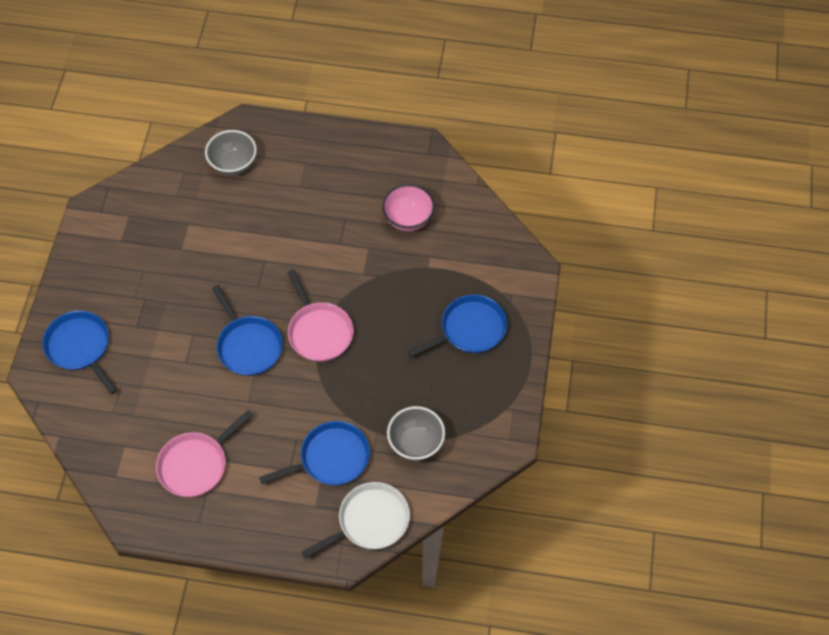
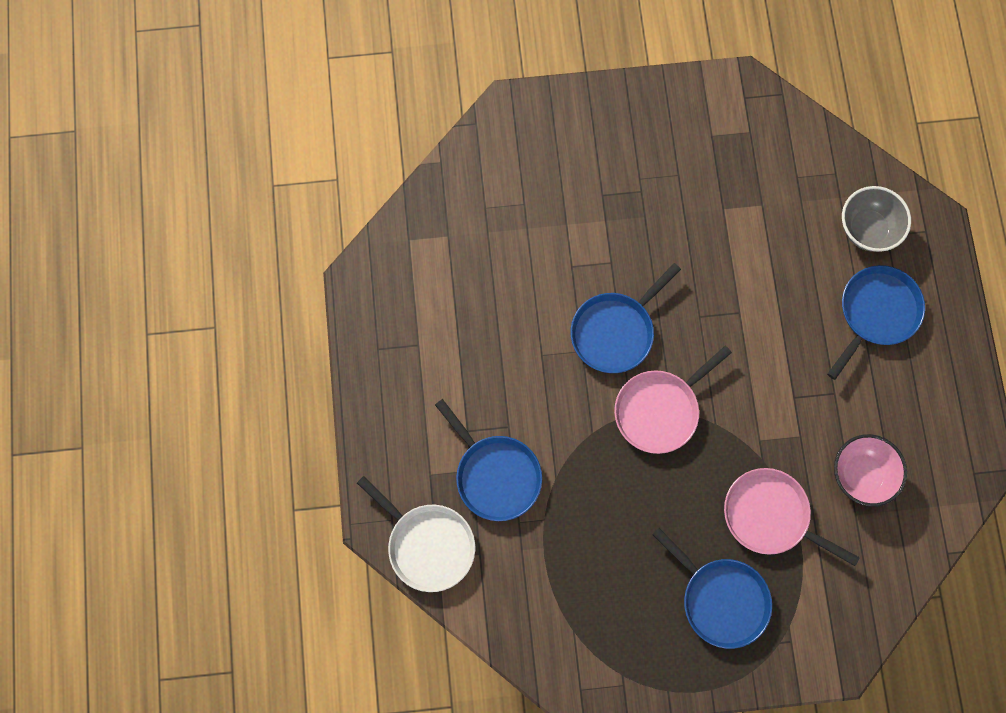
camera: 75 degrees right, 15 degrees up
blue pan [42,311,117,394] -> blue pan moved to [827,265,925,380]
pink pan [156,410,253,497] -> pink pan moved to [724,468,860,566]
grey bowl [387,406,445,461] -> none

